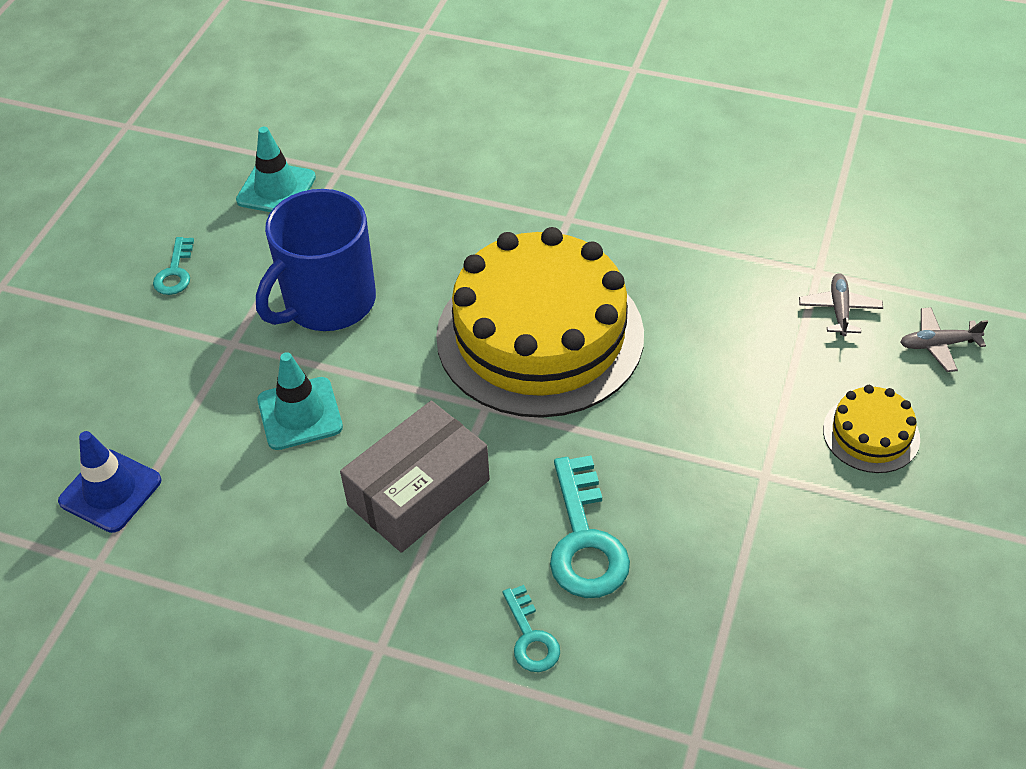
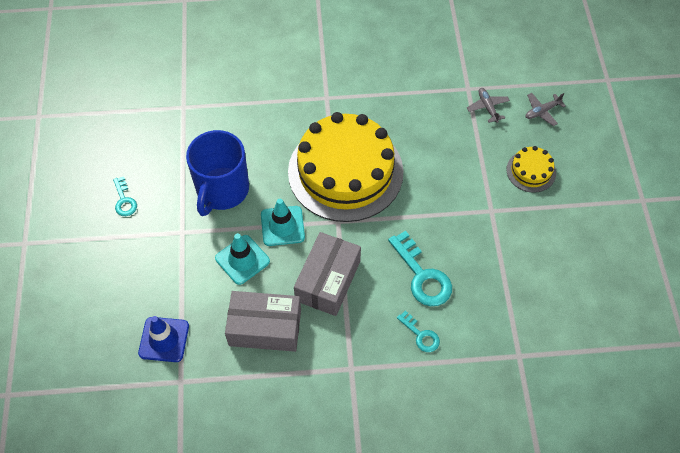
camera: 25 degrees left, 10 degrees up
turquoise traffic cone [236,127,316,212] -> turquoise traffic cone moved to [261,199,305,246]
none -> grey box [225,291,301,352]

